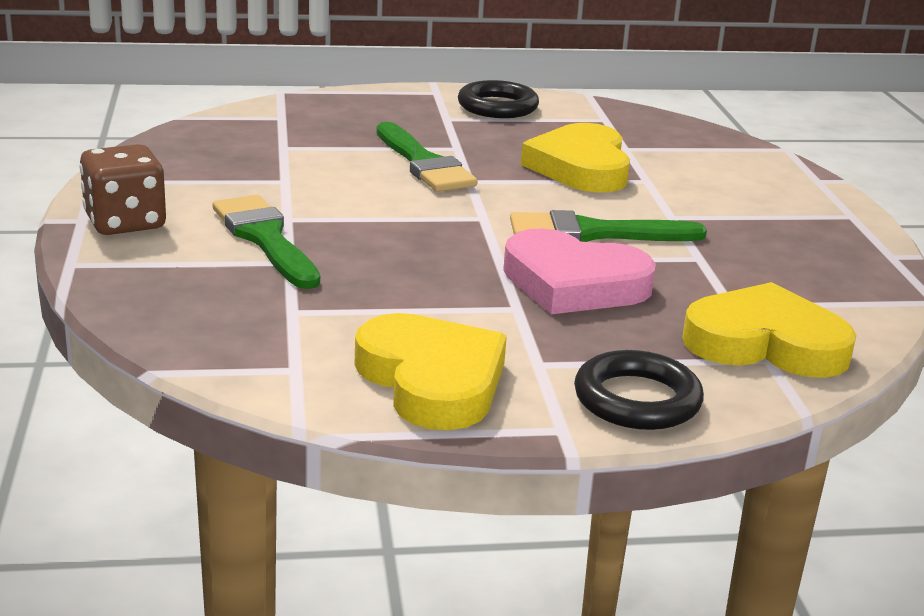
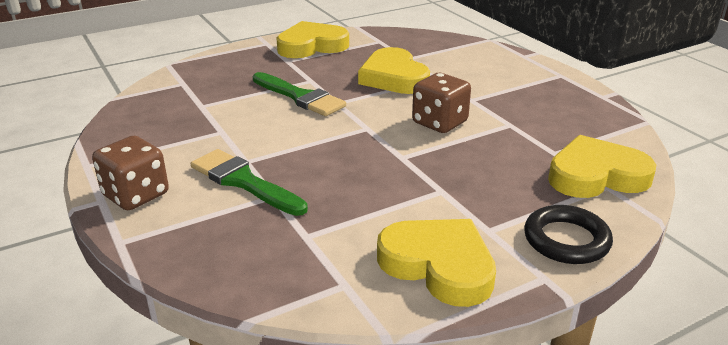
camera: 20 degrees left, 5 degrees up
black ring [458,80,539,118] -> yellow heart [277,21,349,58]
pink heart [503,228,656,314] -> none
green brush [510,210,707,242] -> brown dice [412,73,471,133]

